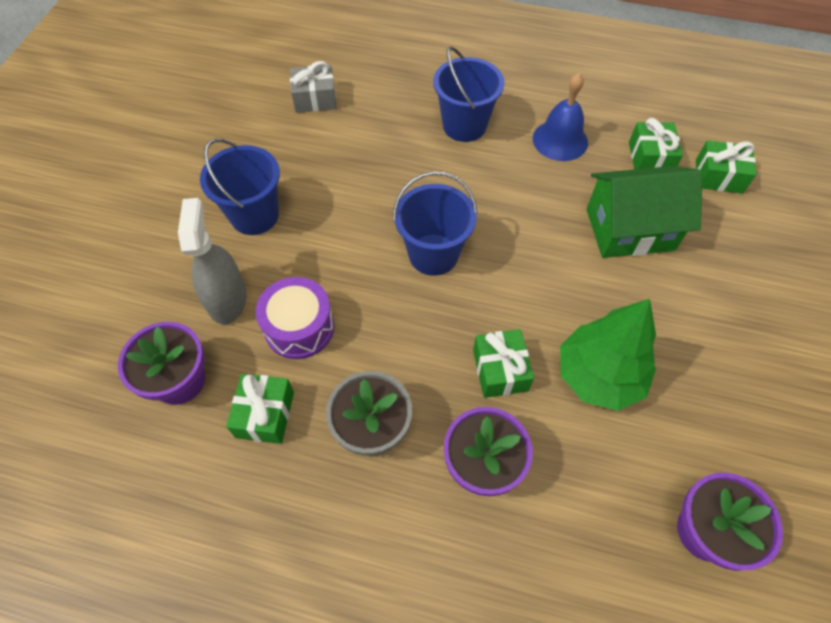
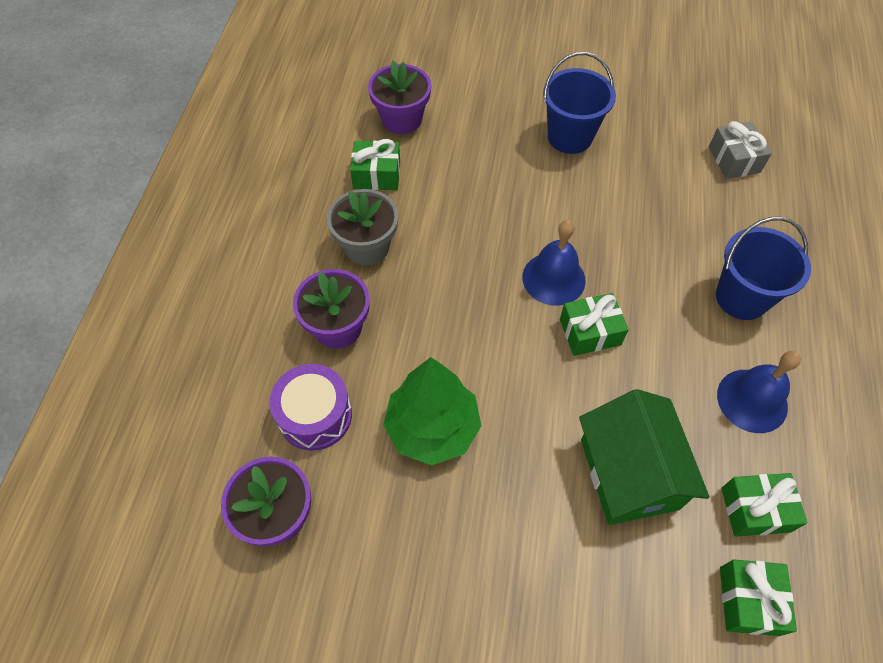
camera: 85 degrees right, 0 degrees up
grey spray bottle [178,198,246,324] -> none
purple drum [256,277,334,359] -> purple drum moved to [270,364,352,451]
blue bucket [393,171,478,276] -> blue bell [522,220,586,306]
green gift [473,329,534,398] -> green gift moved to [560,293,629,356]

